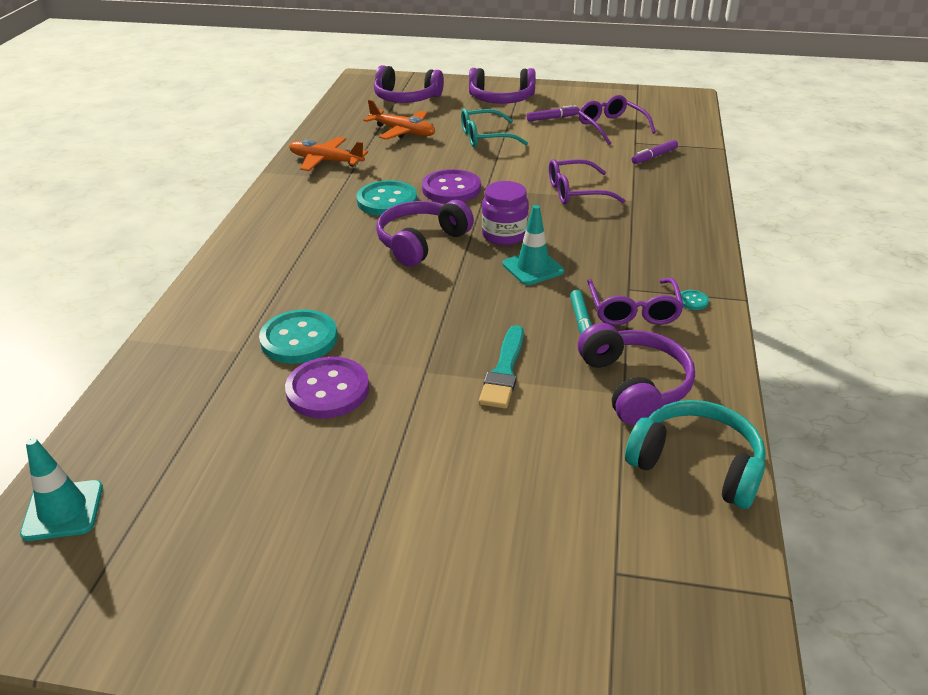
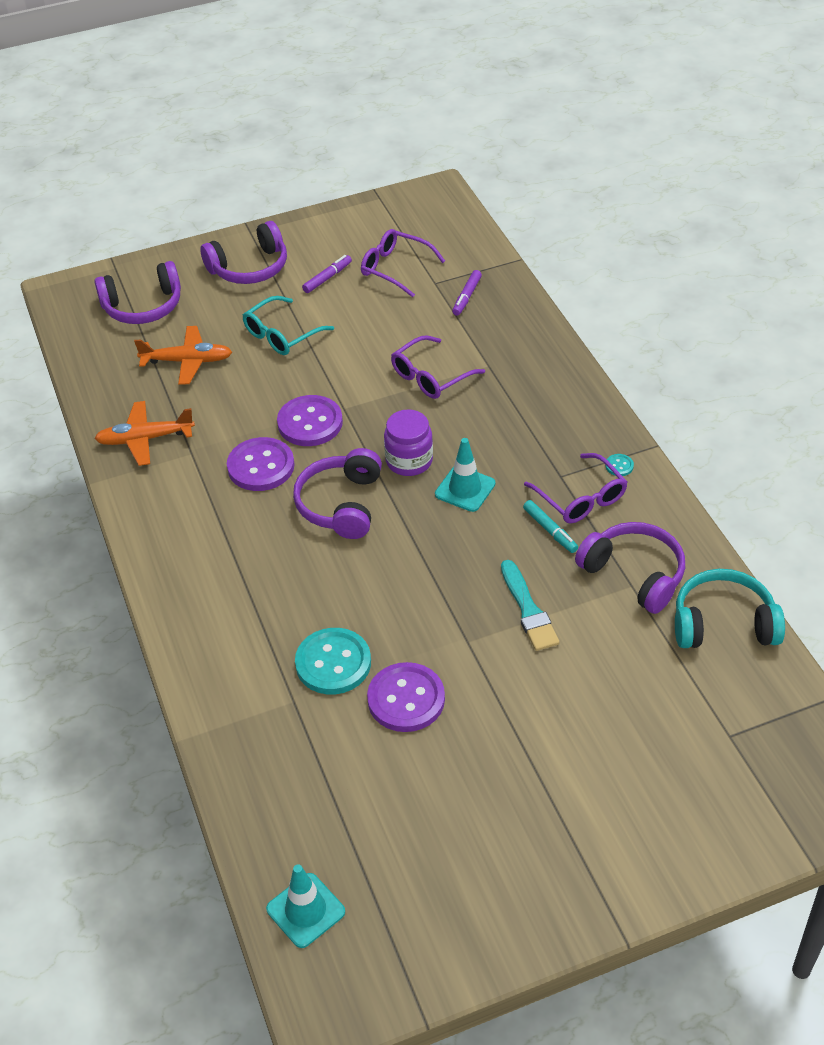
camera: 30 degrees left, 10 degrees up
turquoise button [357,180,417,216] -> purple button [227,437,295,491]

